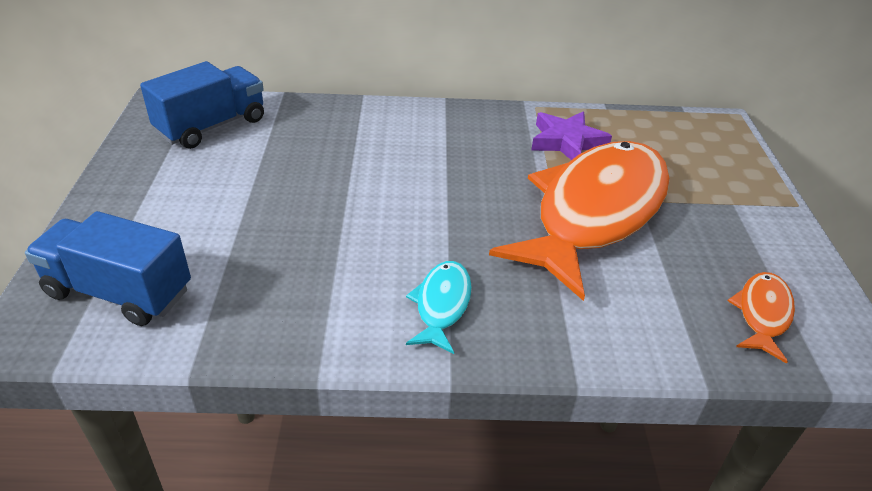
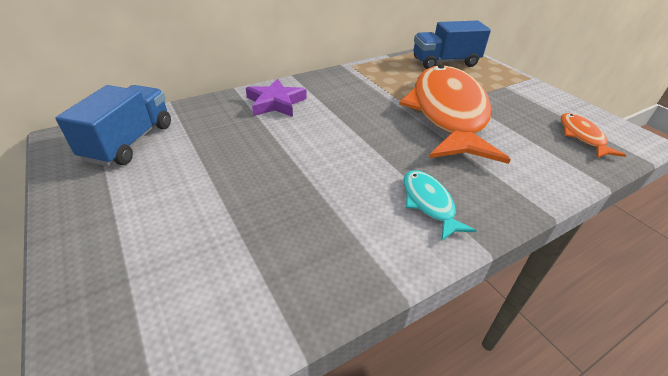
camera: 30 degrees left, 0 degrees up
blue truck [25,211,191,326] -> blue truck moved to [413,21,491,69]
purple star [531,111,612,160] -> purple star moved to [246,78,307,117]

